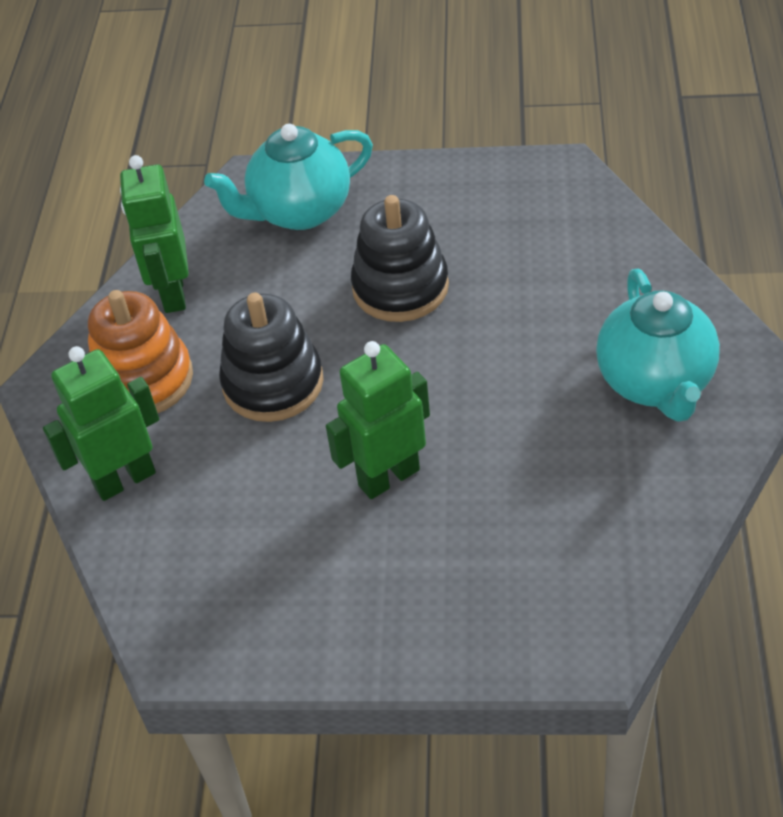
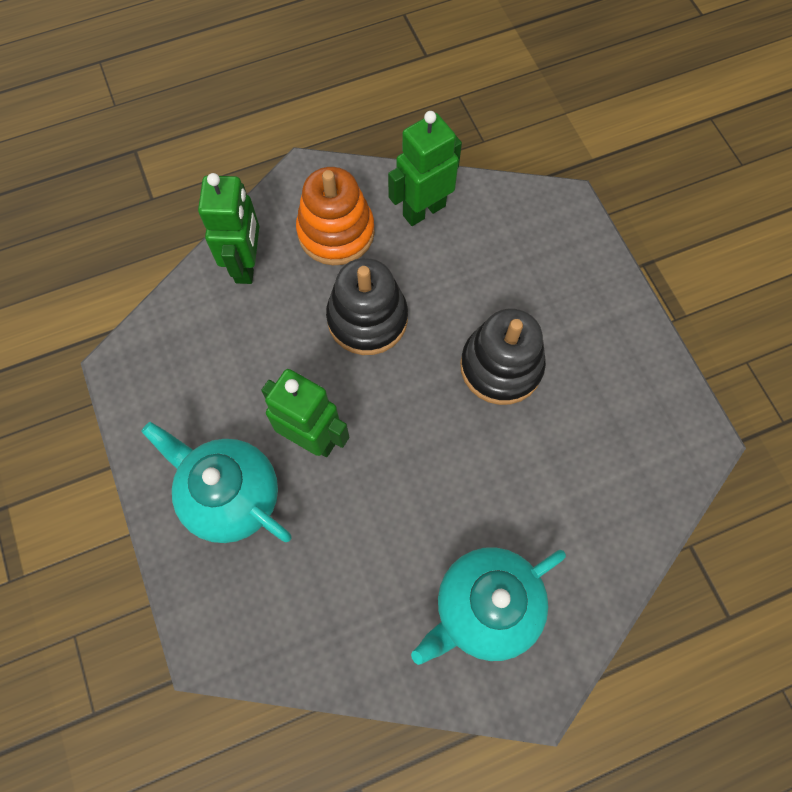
camera: 60 degrees right, 20 degrees up
green robot [43,346,159,501] -> green robot turned 60 degrees clockwise [198,173,259,284]
turquoise teapot [204,124,373,230] -> turquoise teapot moved to [142,422,292,543]

